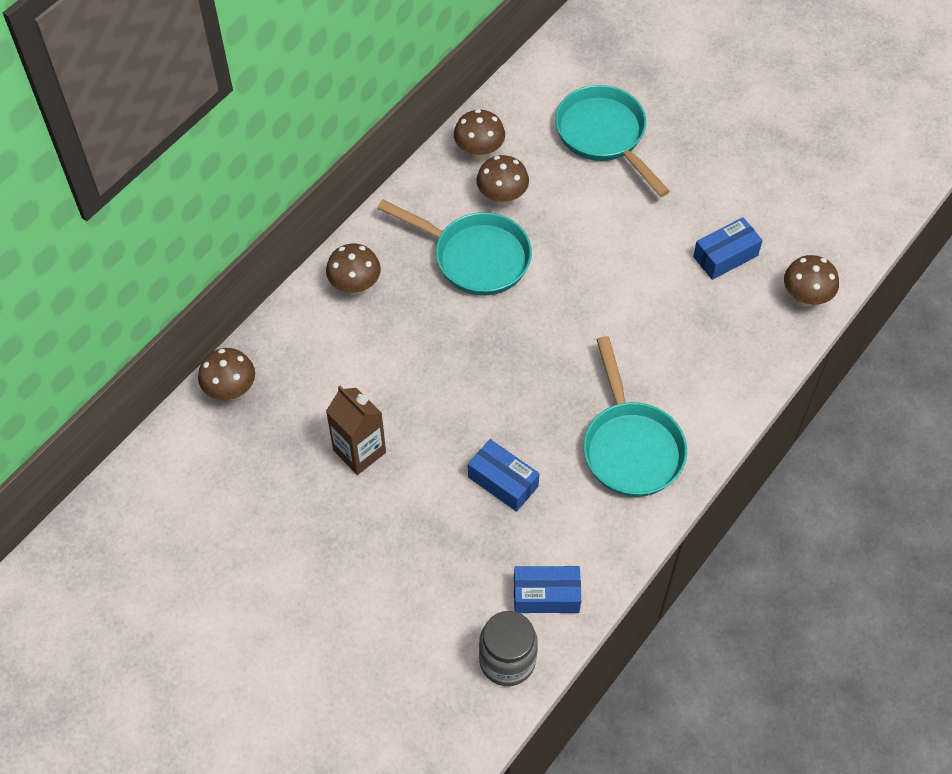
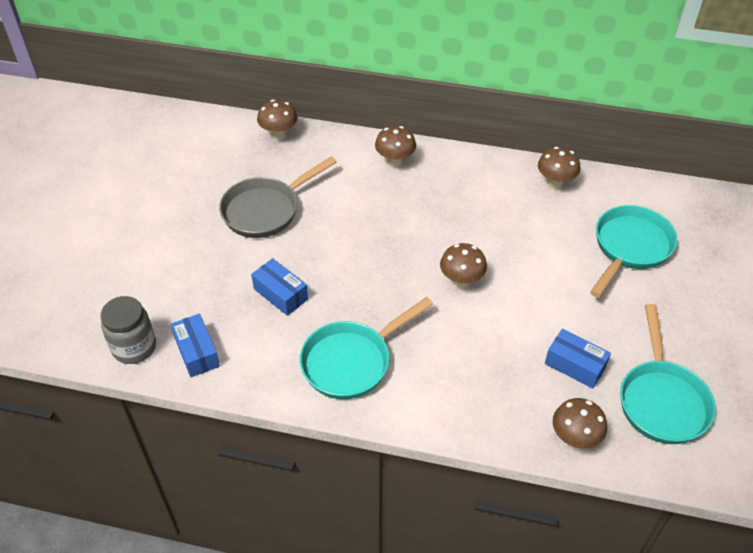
camera: 65 degrees right, 10 degrees down
brown carton [326,386,386,475] -> grey pan [219,156,337,238]
turquoise pan [377,199,532,296] -> turquoise pan moved to [620,304,716,444]
blue box [468,439,539,512] -> blue box turned 60 degrees counterclockwise [251,258,308,316]
brown mushroom [476,155,529,206] -> brown mushroom moved to [440,243,487,288]

